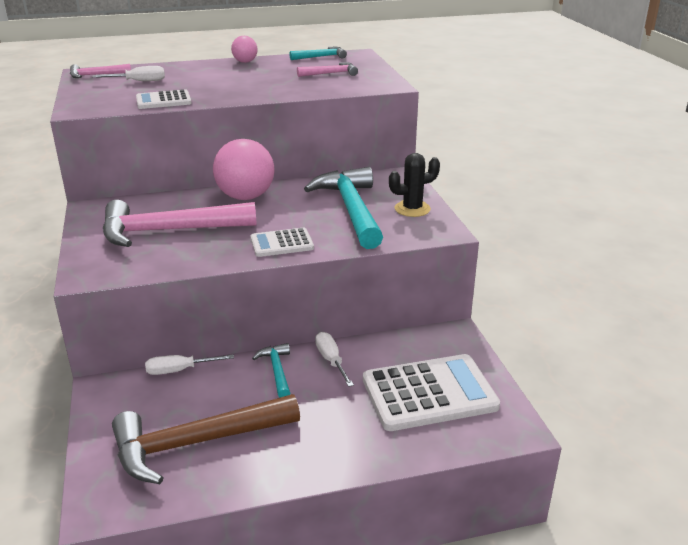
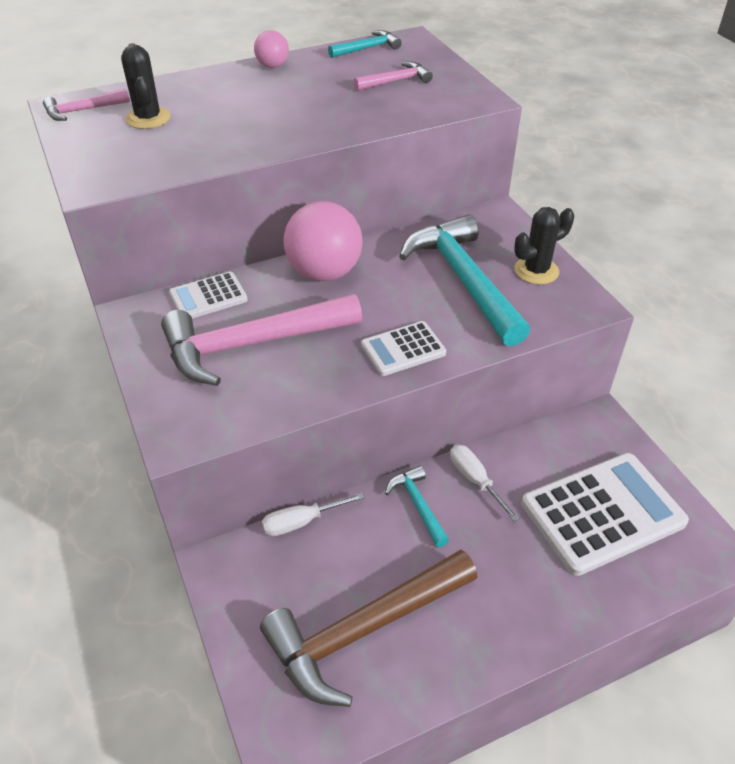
camera: 10 degrees left, 15 degrees up
white screwdriver [93,66,165,81] -> black cactus [121,43,171,129]
white calculator [136,89,192,109] -> white calculator moved to [169,272,248,319]

